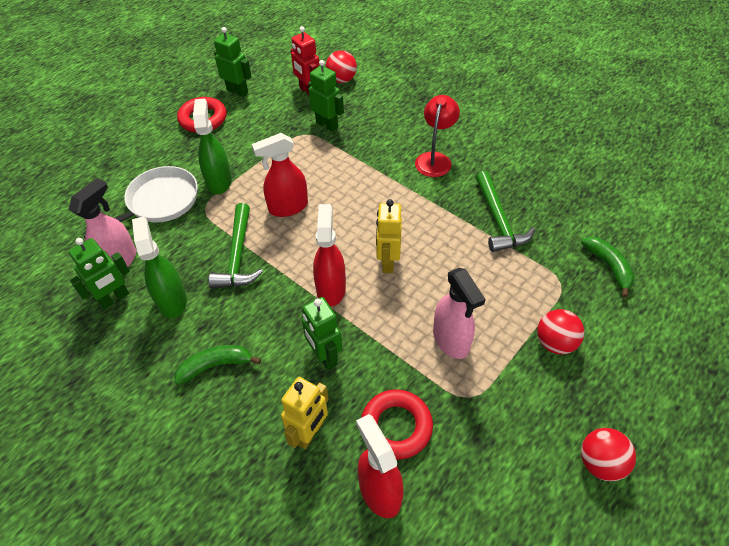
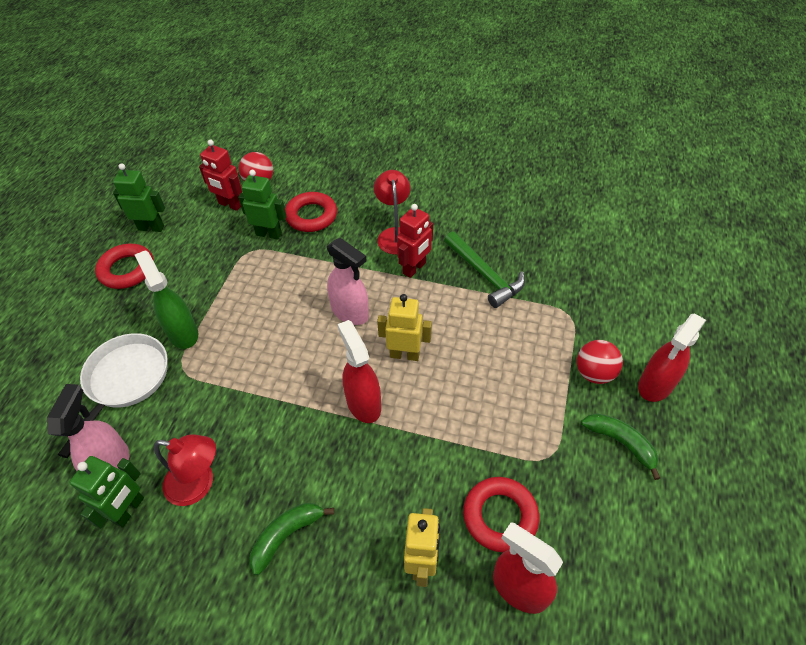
camera: 25 degrees left, 0 degrees up
green spray bottle [132,216,187,318] -> red lamp [154,434,216,506]
green hammer [209,203,264,289] -> none
red spray bottle [252,133,308,217] -> red spray bottle moved to [638,314,706,402]
green robot [302,297,342,370] -> none
yellow robot [376,199,402,273] -> yellow robot turned 120 degrees clockwise [377,294,432,361]
pink spray bottle [433,268,486,359] -> pink spray bottle moved to [327,238,369,325]
green banana [581,236,635,298] -> green banana moved to [581,413,660,480]
red ball [581,428,636,481] -> none
none -> red ring [285,192,337,232]
none -> red robot [397,204,433,278]

